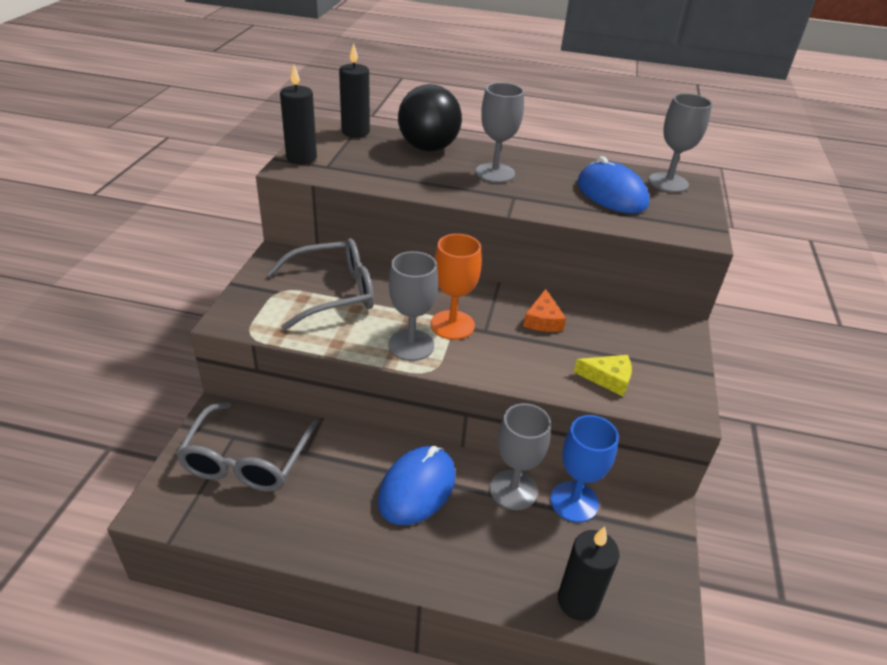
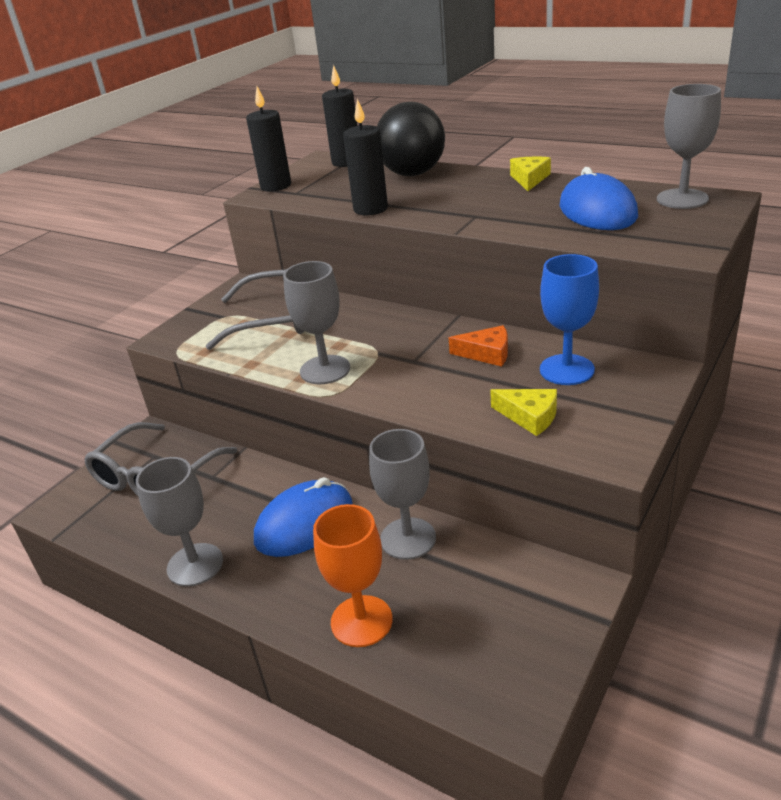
camera: 25 degrees right, 5 degrees down
orange goblet [431,234,482,340] -> orange goblet moved to [313,504,393,647]
grey goblet [476,82,524,183] -> grey goblet moved to [136,457,223,587]
orange cheese [523,289,566,332] -> orange cheese turned 105 degrees counterclockwise [449,325,508,367]
blue goblet [550,415,619,522] -> blue goblet moved to [540,254,599,385]
black candle [558,527,619,621] -> black candle moved to [343,99,388,215]
none -> yellow cheese [510,157,551,191]

